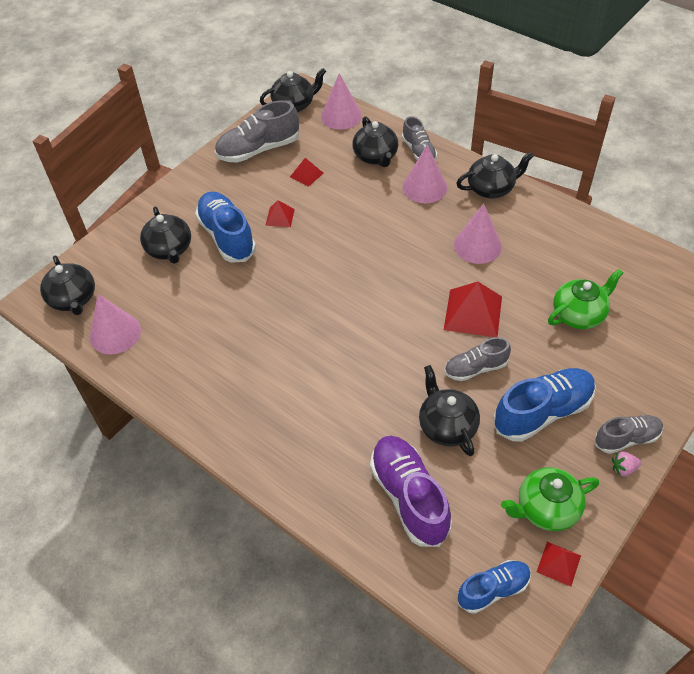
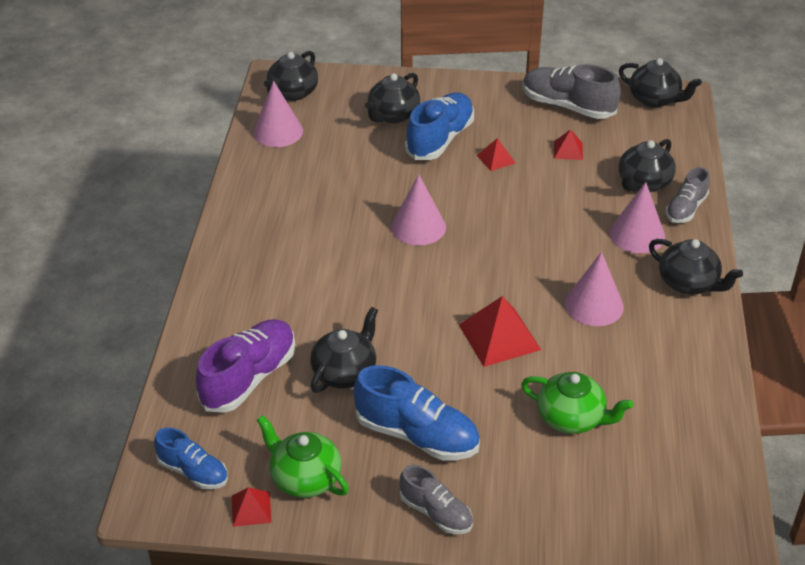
camera: 55 degrees right, 10 degrees down
pink cone [321,73,362,130] -> pink cone moved to [391,175,446,245]
grey shoe [444,337,511,381] -> none
pink strawberry [612,451,641,476] -> none

